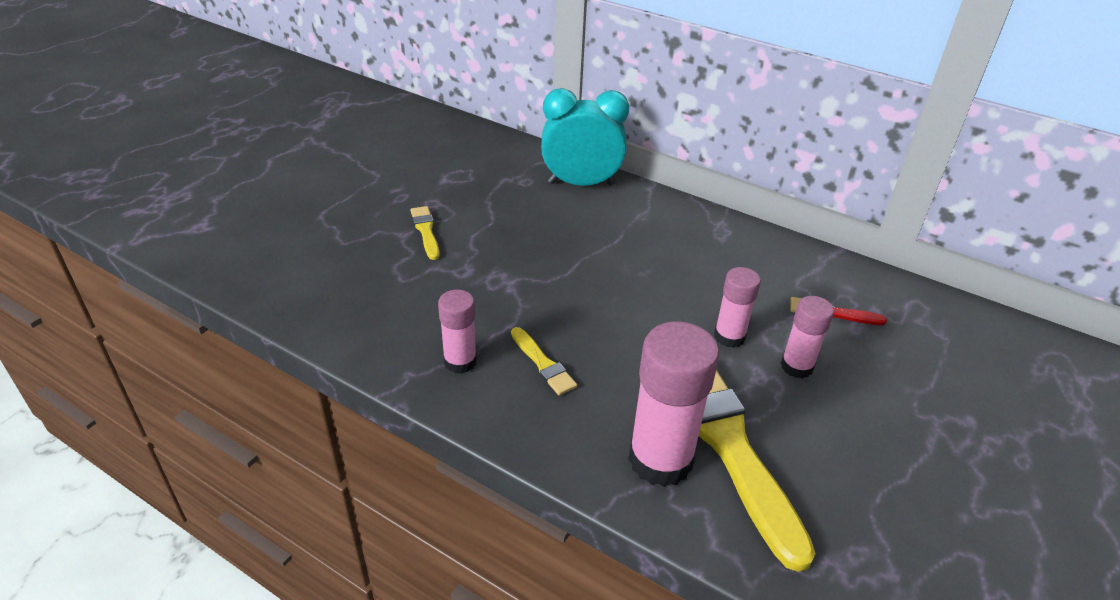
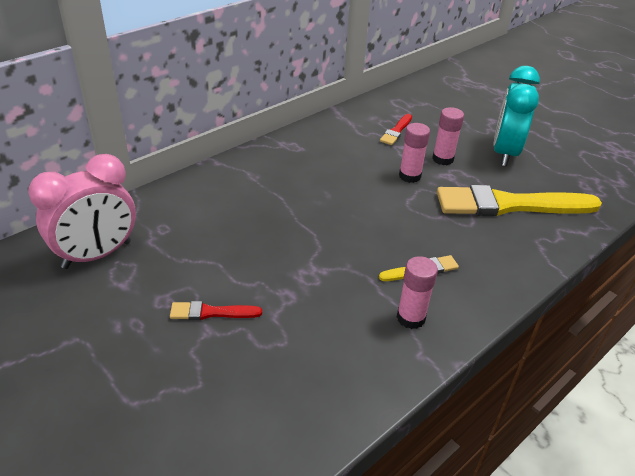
camera: 75 degrees left, 0 degrees up
yellow brush [411,206,440,260] -> red brush [170,301,262,320]
turquoise clock [541,88,629,186] -> turquoise clock moved to [493,66,540,166]
pink glue stick [628,321,720,487] -> none
none -> pink clock [28,154,136,269]

